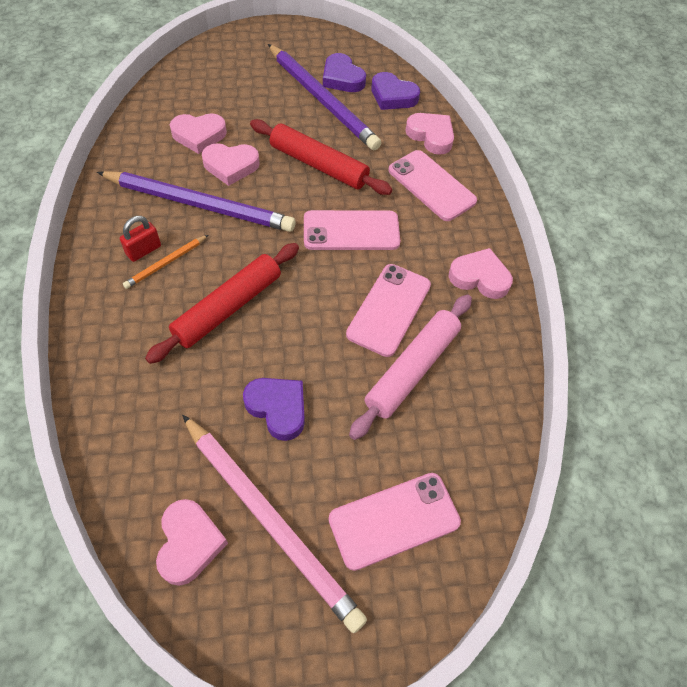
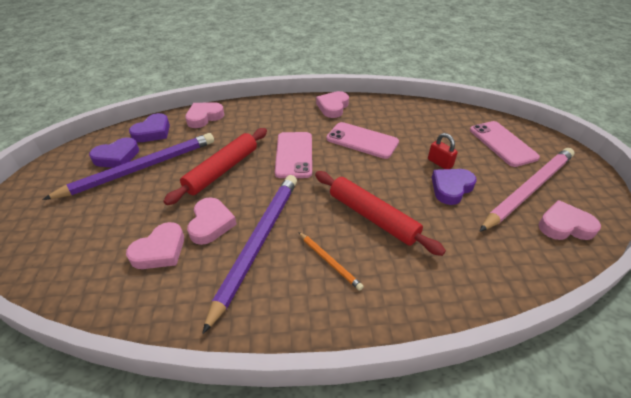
camera: 85 degrees left, 15 degrees down
red padlock [120,216,161,262] -> red padlock moved to [428,133,458,169]
pink heart [170,113,227,154] -> pink heart turned 45 degrees clockwise [126,222,184,269]
pink rolling pin [349,295,472,440] -> none
pink phone [389,150,477,221] -> none

